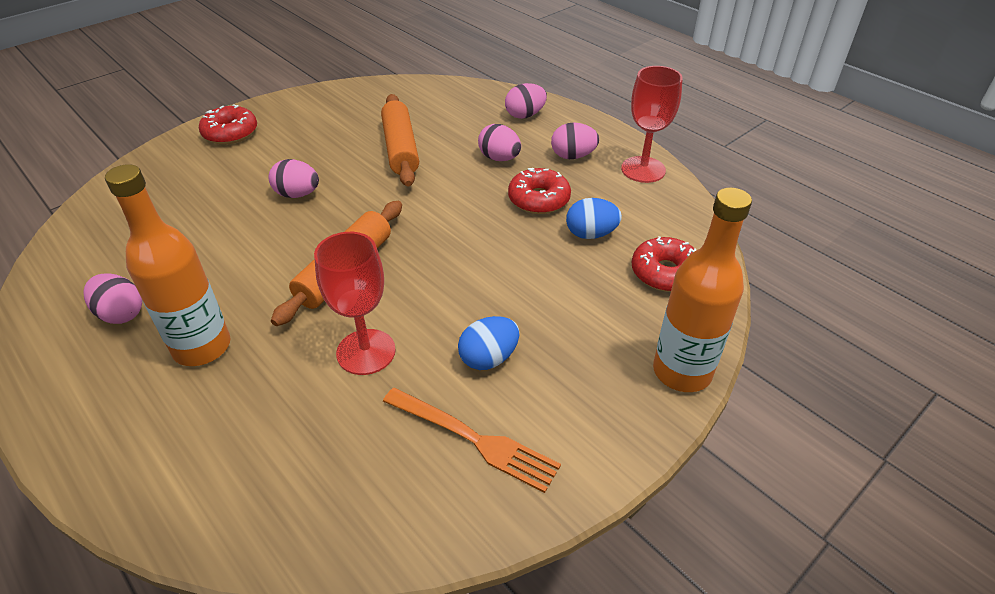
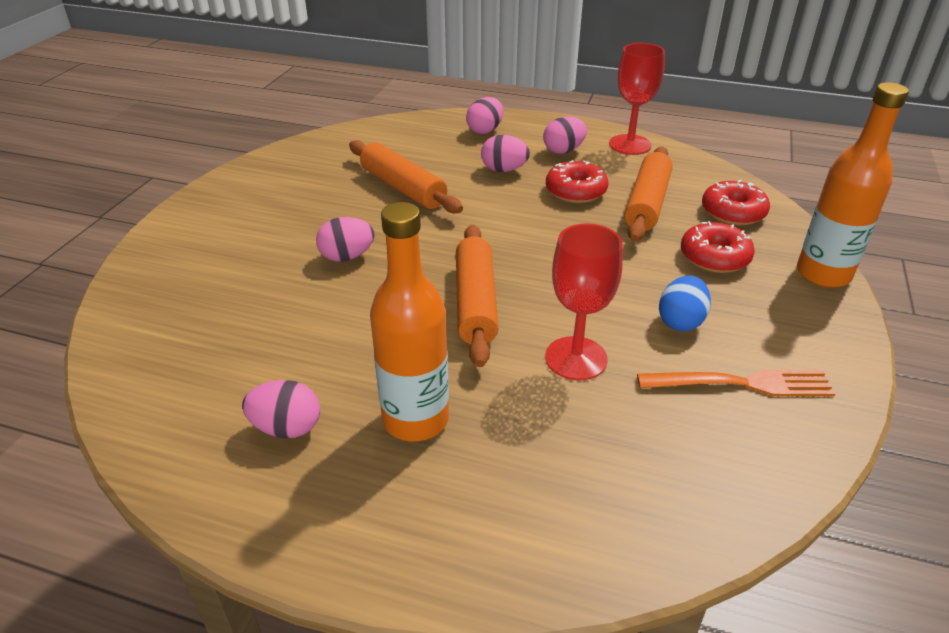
camera: 30 degrees left, 5 degrees down
red donut [199,104,257,145] -> red donut moved to [681,221,755,273]
blue egg [566,198,622,239] -> orange rolling pin [624,147,673,241]

